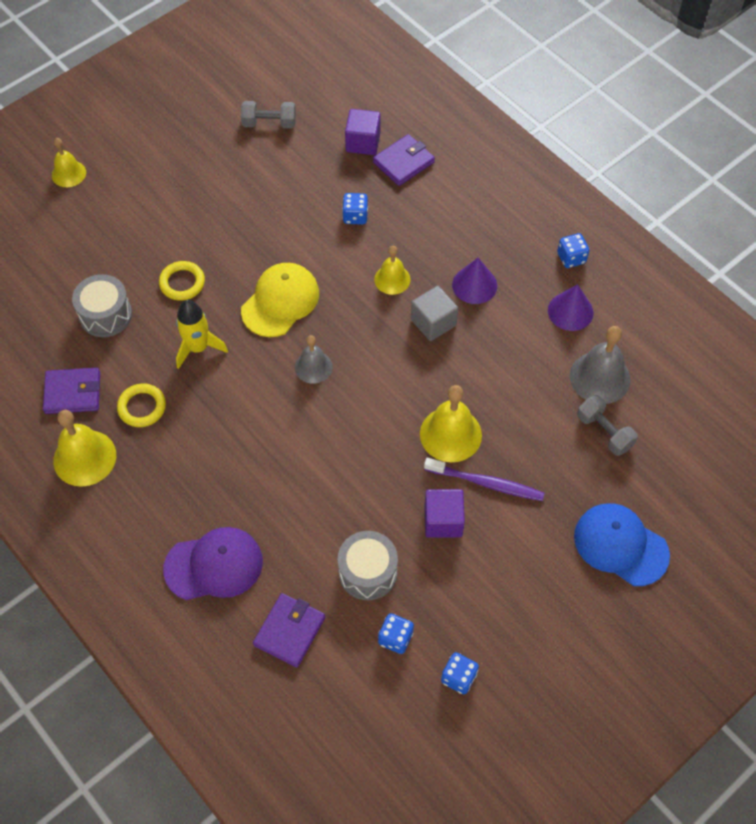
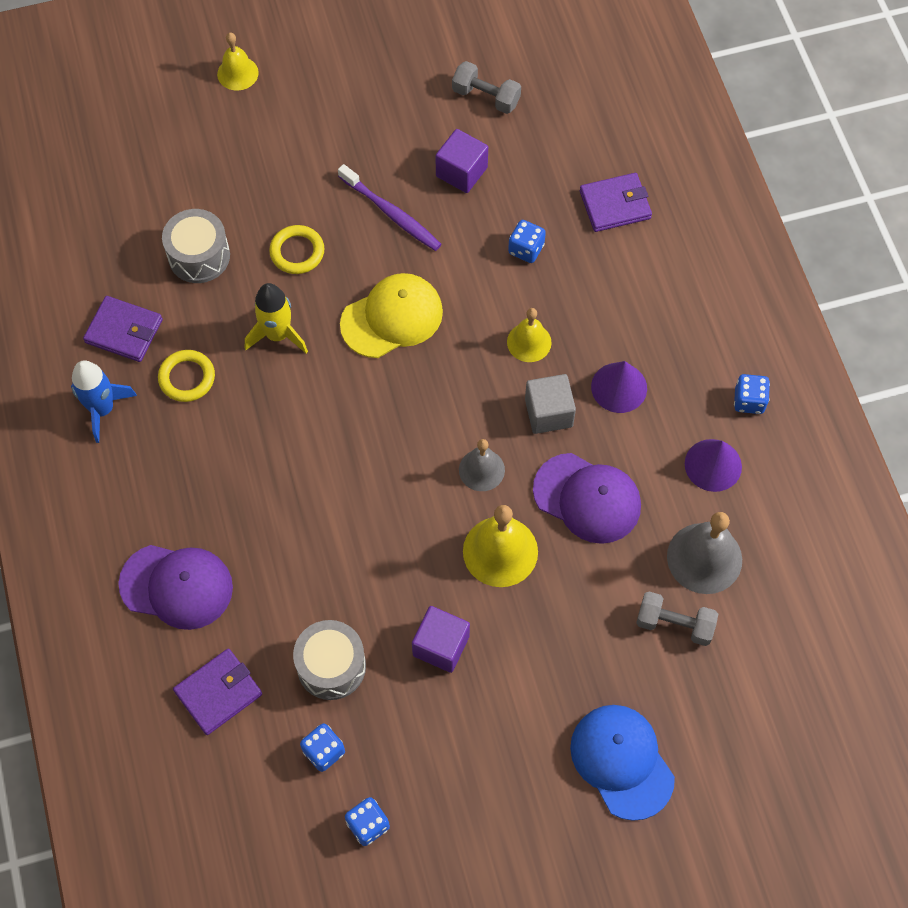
camera: 25 degrees right, 5 degrees up
yellow bell [53,410,116,487] -> blue rocket [71,360,137,443]
grey bell [295,335,332,384] -> grey bell moved to [459,439,505,491]
purple cube [345,109,380,155] -> purple cube moved to [435,129,488,193]
purple toothbrush [424,458,544,501] -> purple toothbrush moved to [338,164,442,251]
grey dumbbell [577,395,638,456] -> grey dumbbell turned 60 degrees counterclockwise [636,591,718,646]
none -> purple cap [533,453,641,544]

